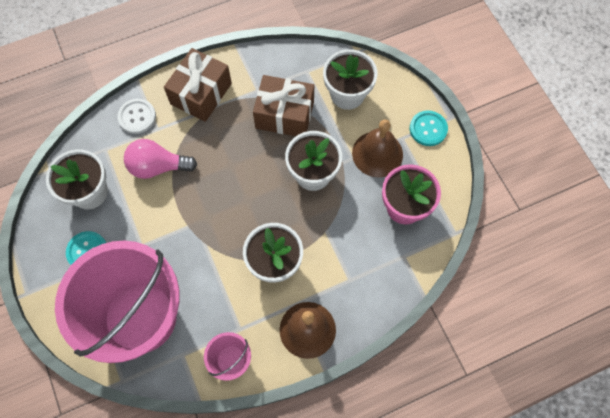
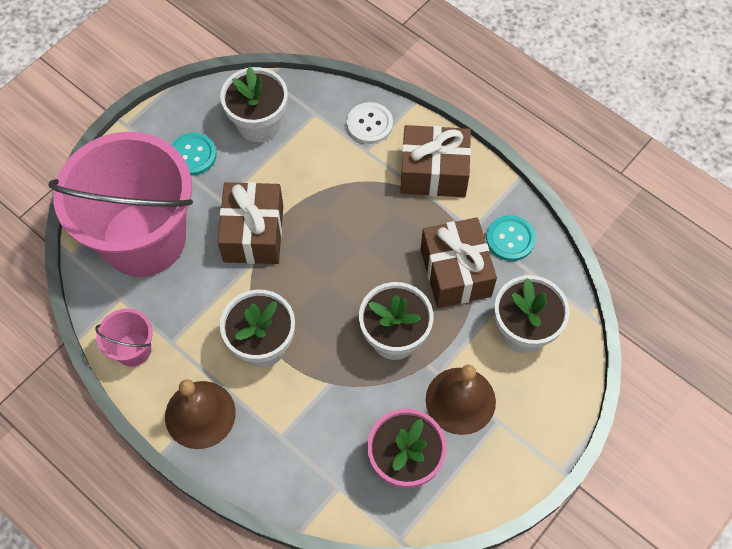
camera: 65 degrees right, 5 degrees down
pink light bulb [124,139,197,179] -> none
turquoise button [410,110,448,146] -> turquoise button moved to [486,215,536,261]
none -> brown gift [218,182,283,264]

